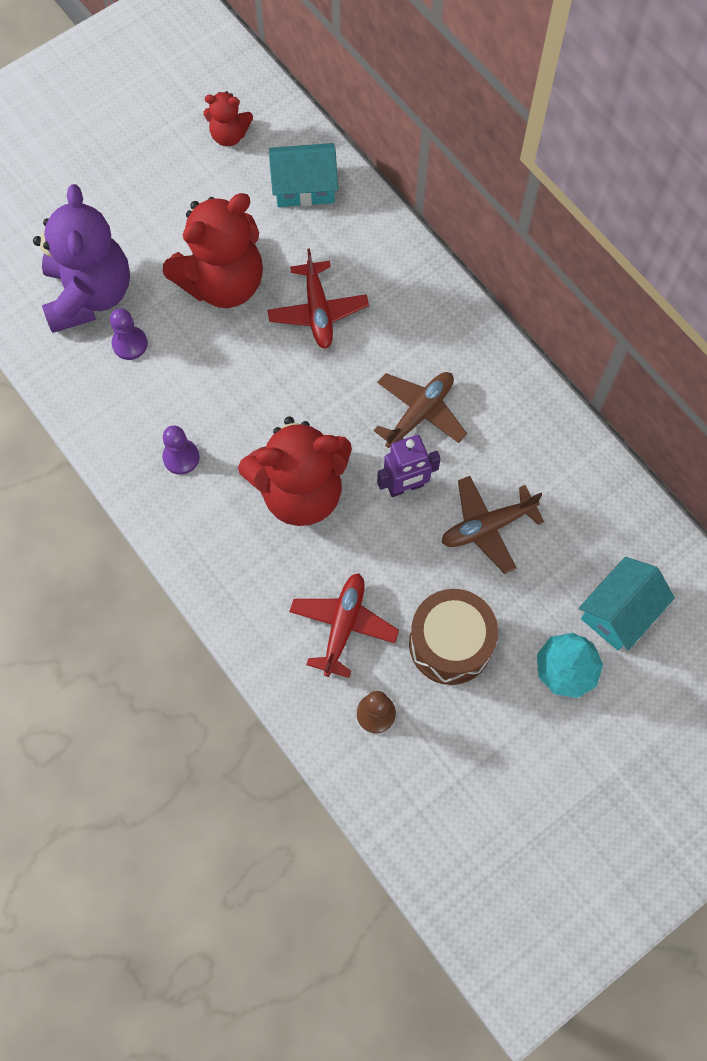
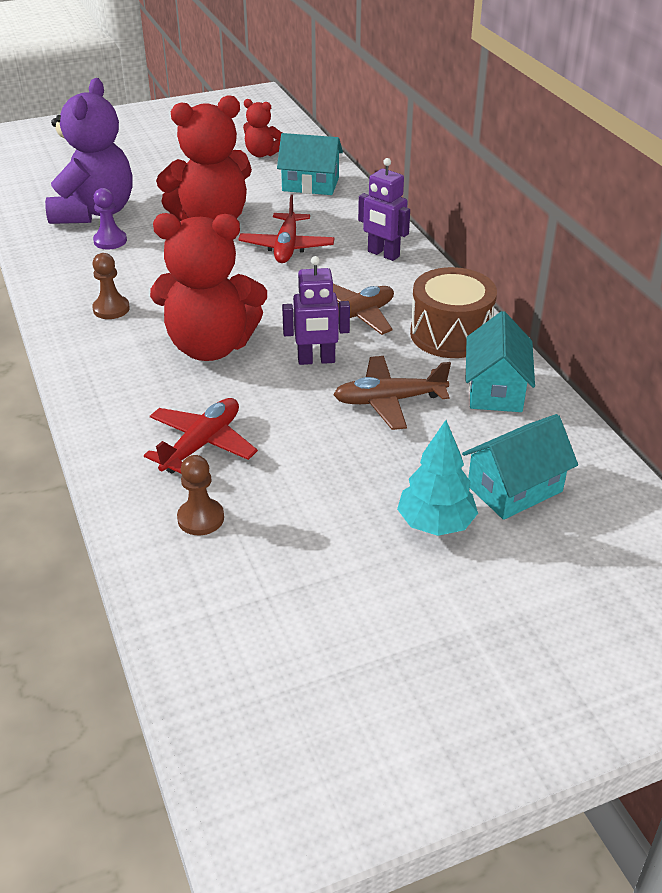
camera: 15 degrees right, 30 degrees down
purple pawn [162,426,200,475] -> brown pawn [92,253,130,319]
brown drum [409,589,498,685] -> brown drum moved to [410,267,497,358]
none -> purple robot [358,158,410,261]
none -> turquoise house [466,311,535,412]

